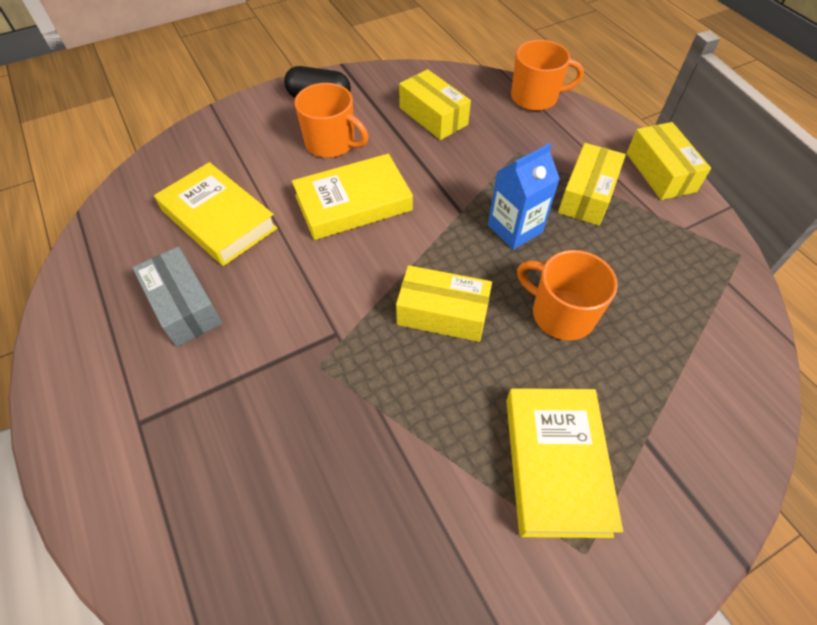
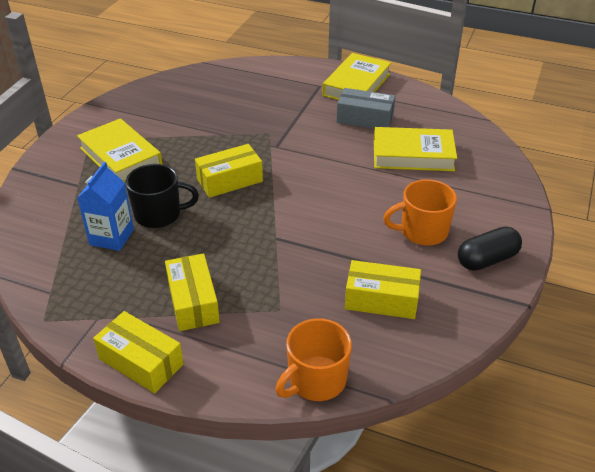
camera: 140 degrees right, 15 degrees down
yellow book [292,154,413,240] -> yellow book moved to [322,53,391,100]
blue carton [488,143,560,250] -> blue carton moved to [77,162,134,251]
orange mug [517,250,618,341] -> black mug [126,164,199,228]

